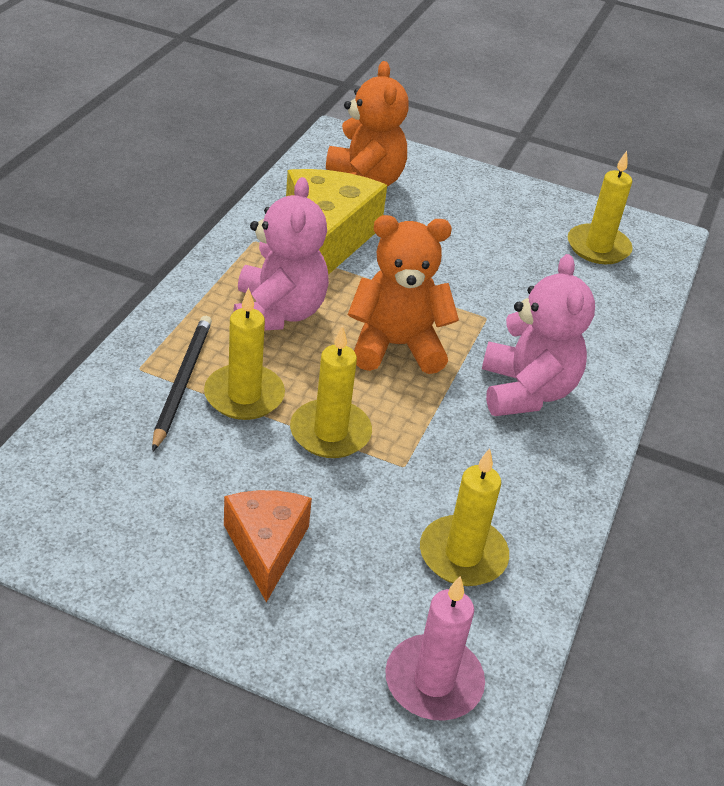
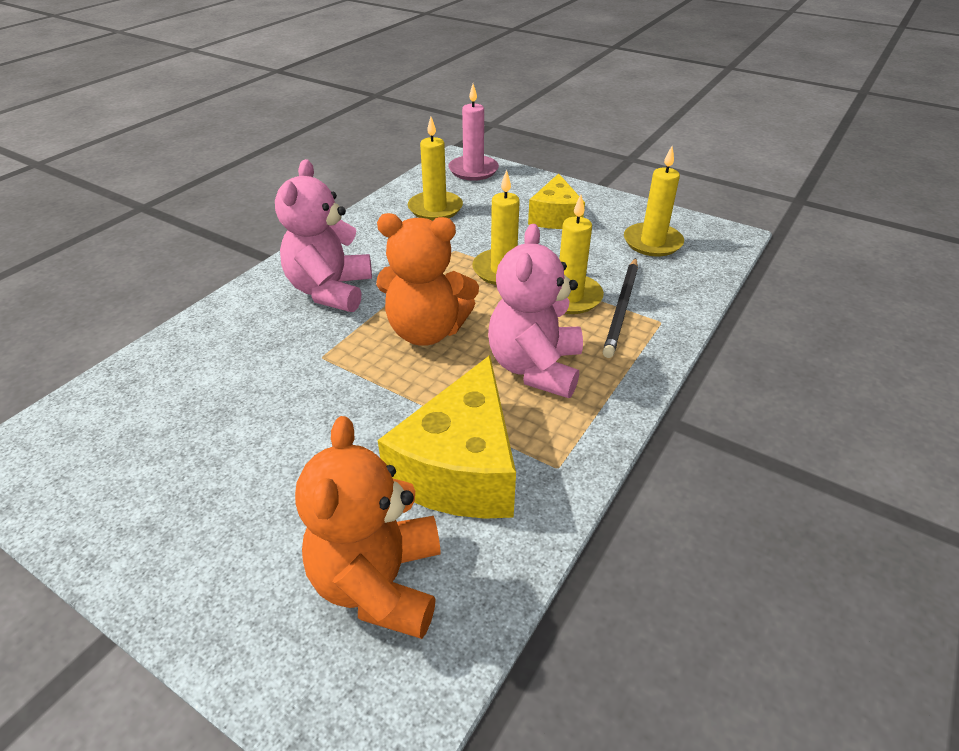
camera: 165 degrees left, 0 degrees up
orange cheese [224,490,312,603] -> yellow cheese [528,173,585,229]
yellow candle [568,151,633,264] -> yellow candle moved to [624,146,684,256]

